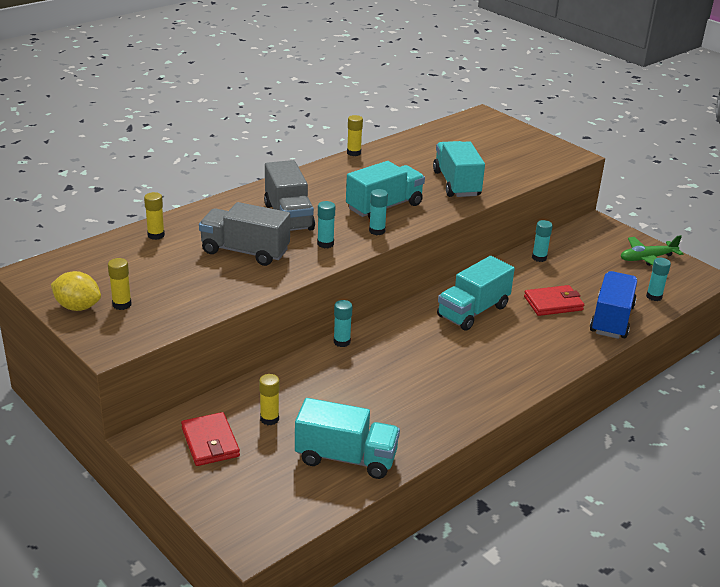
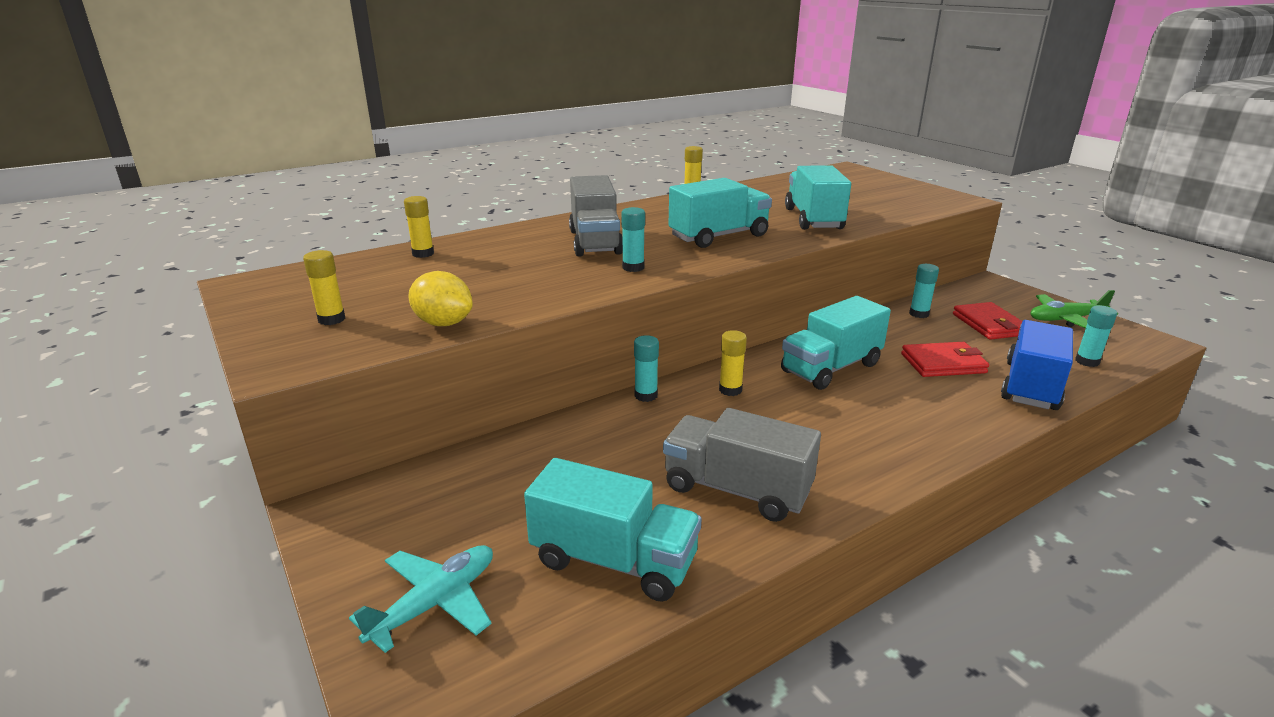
camera: 10 degrees right, 5 degrees down
yellow lemon [51,271,101,311] -> yellow lemon moved to [409,271,473,326]
red wallet [181,412,240,466] -> red wallet moved to [953,302,1022,340]
grey truck [199,202,290,266] -> grey truck moved to [663,408,821,522]
yellow glue stick [259,374,279,425] -> yellow glue stick moved to [719,330,747,396]
turquoise glue stick [369,189,388,235] -> none
none -> turquoise plane [349,545,493,653]

